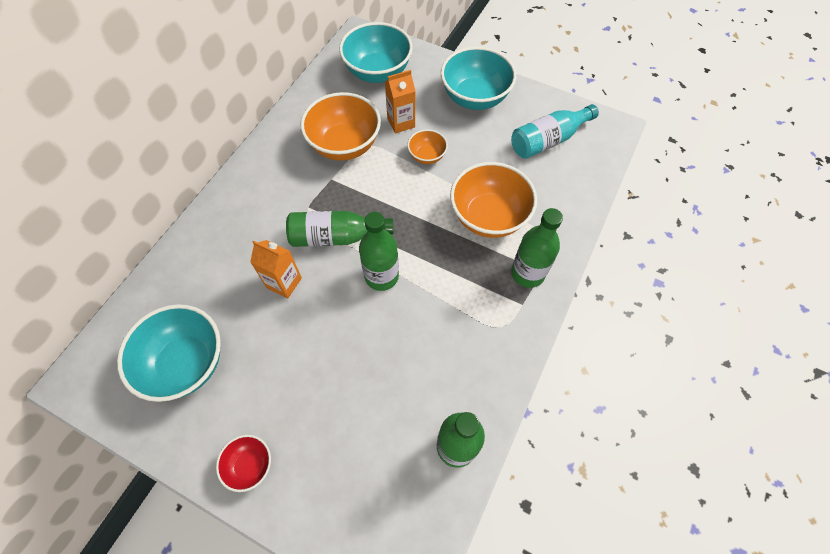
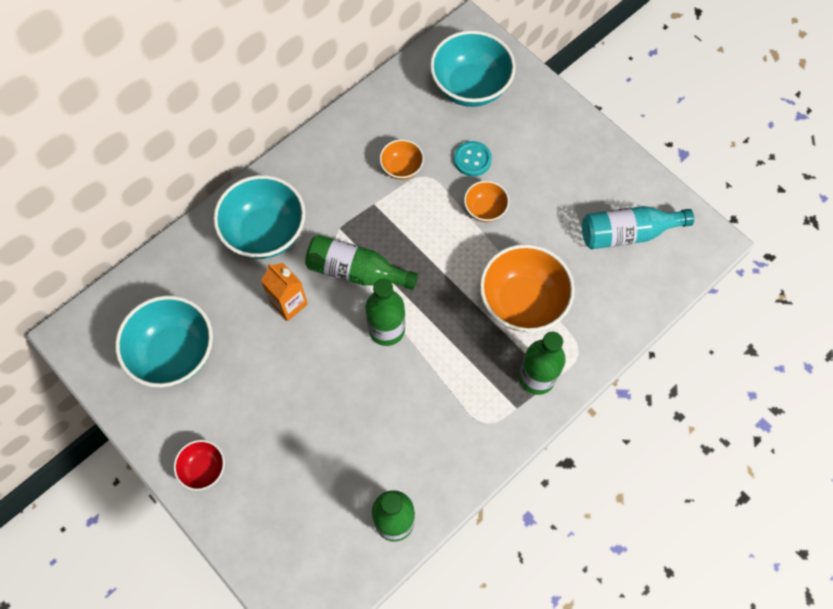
camera: 20 degrees right, 5 degrees up
orange bowl [301,92,381,161] -> orange bowl [379,139,424,180], size x0.51
orange carton [385,70,415,134] -> turquoise button [454,141,492,176]
turquoise bowl [441,47,516,110] -> turquoise bowl moved to [213,175,305,259]

